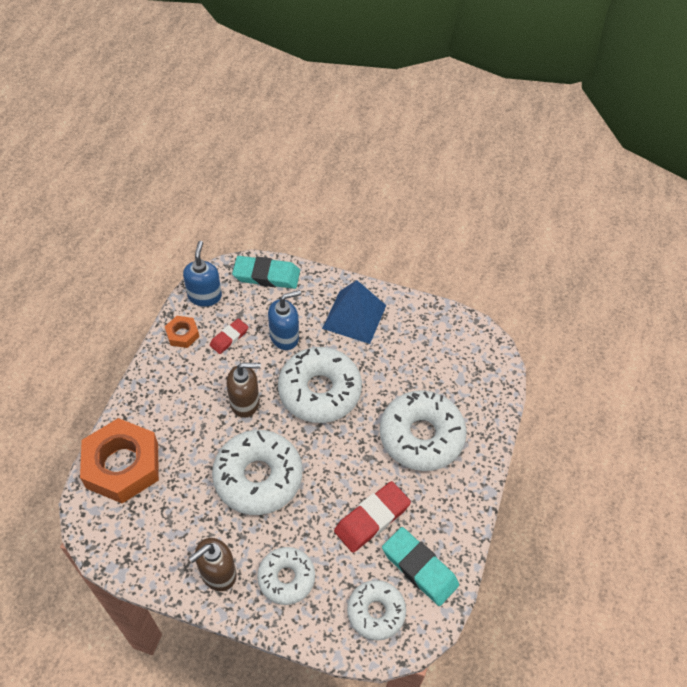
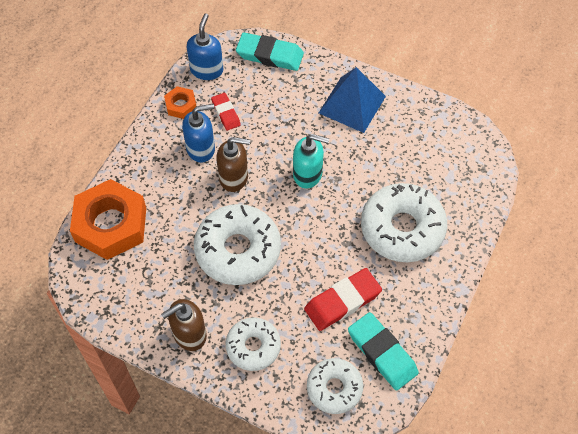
camera: 10 degrees right, 5 degrees up
red eraser [210,318,248,354] -> red eraser turned 75 degrees counterclockwise [211,93,241,131]
blue soap dispenser [268,290,301,350] -> blue soap dispenser moved to [182,104,215,163]
white donut [278,347,362,423] -> turquoise soap dispenser [293,134,329,189]

